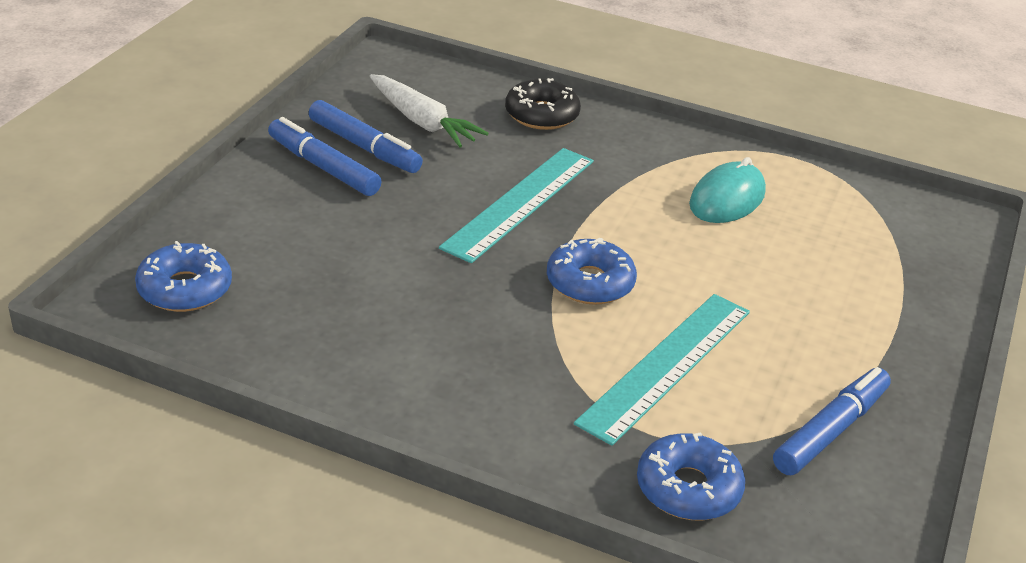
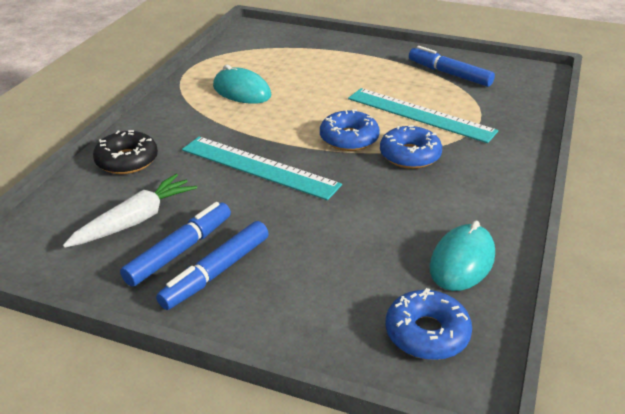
camera: 90 degrees left, 0 degrees up
blue donut [637,432,745,520] -> blue donut moved to [380,125,442,169]
none -> turquoise mouse [430,220,495,291]

